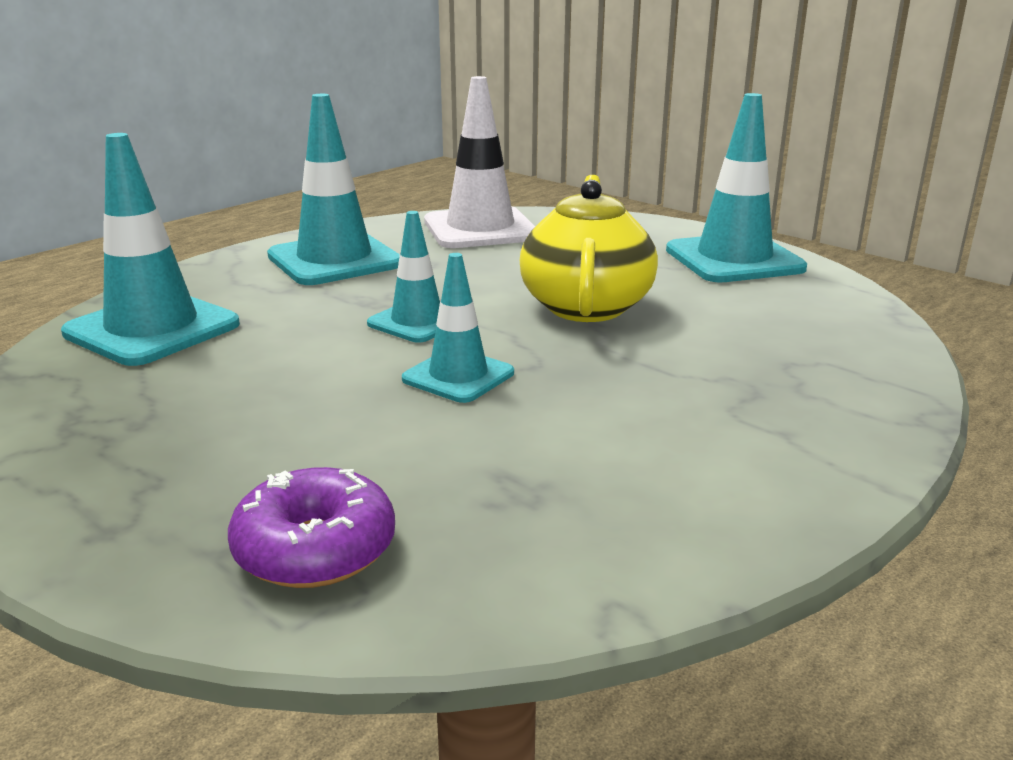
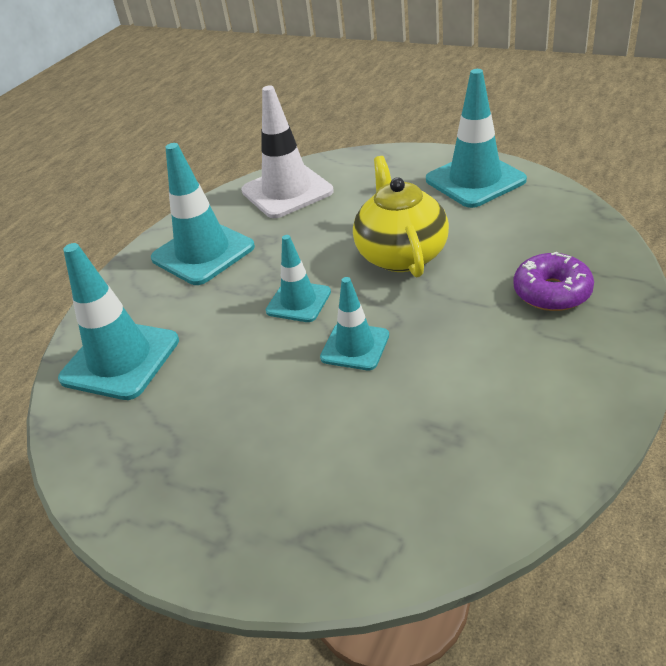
camera: 10 degrees left, 15 degrees up
purple donut [228,467,395,588] -> purple donut moved to [513,252,594,311]

